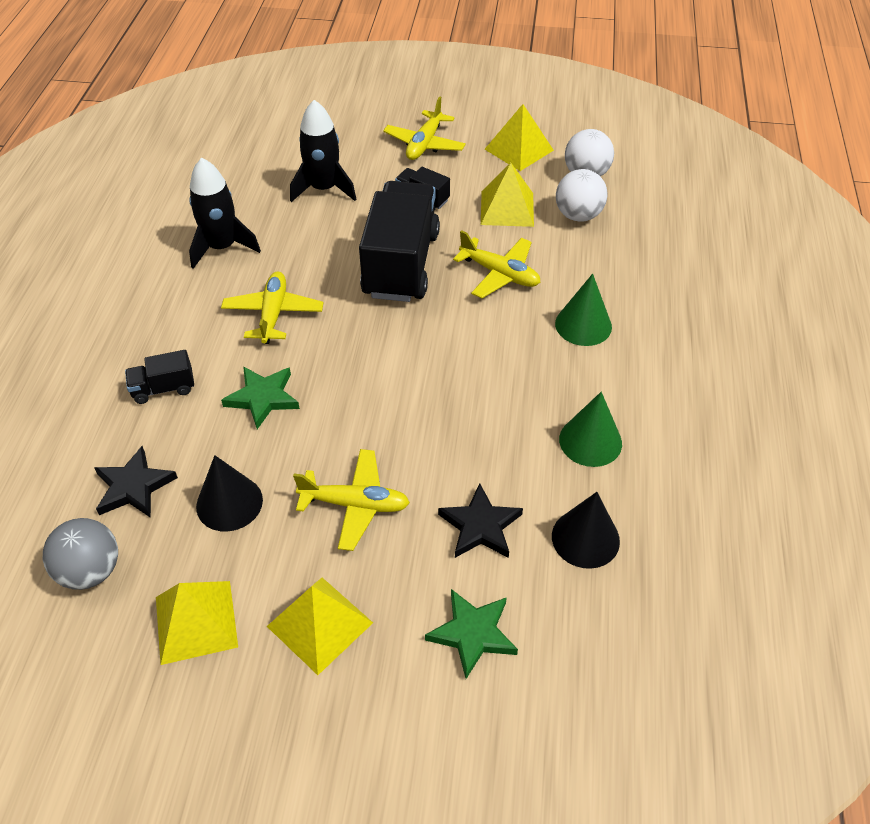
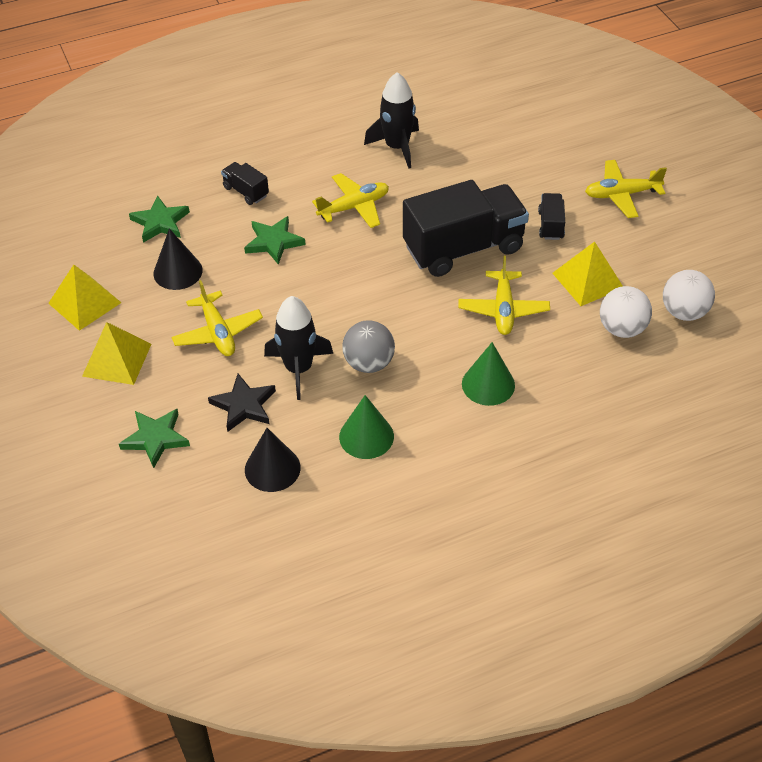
camera: 60 degrees right, 0 degrees up
grey ball [43,518,118,590] -> grey ball moved to [342,320,395,373]
black star [95,446,178,518] -> green star [129,195,190,243]
black rocket [290,100,357,202] -> black rocket moved to [264,296,333,400]
yellow pyramid [485,104,554,171] -> none

